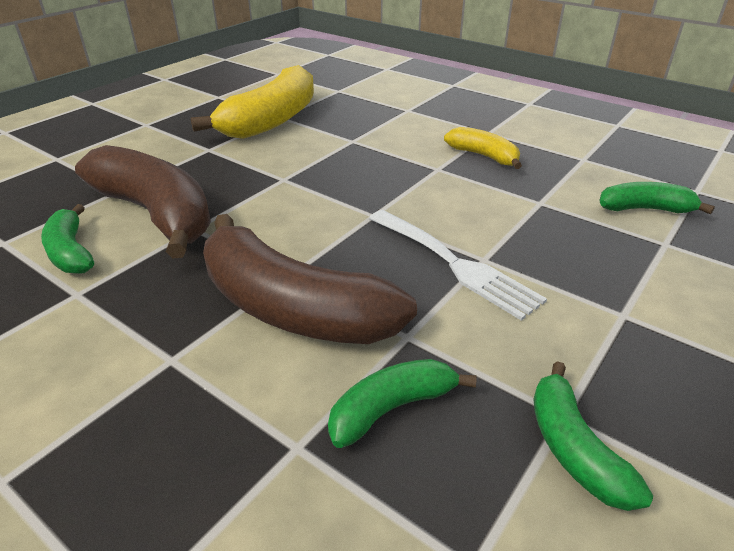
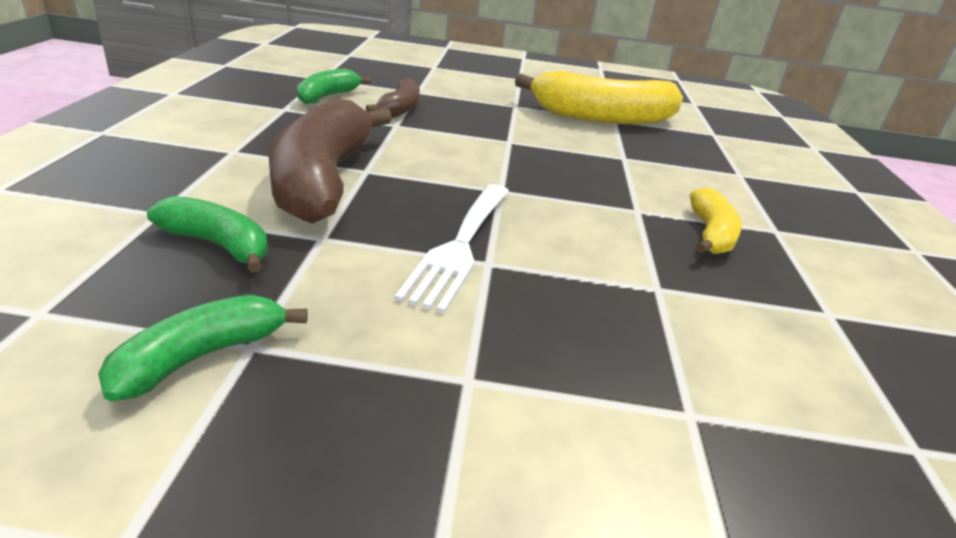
camera: 55 degrees right, 5 degrees down
brown banana [75,145,211,258] -> brown banana [366,78,420,118], size x0.51
green banana [599,182,715,214] -> none

